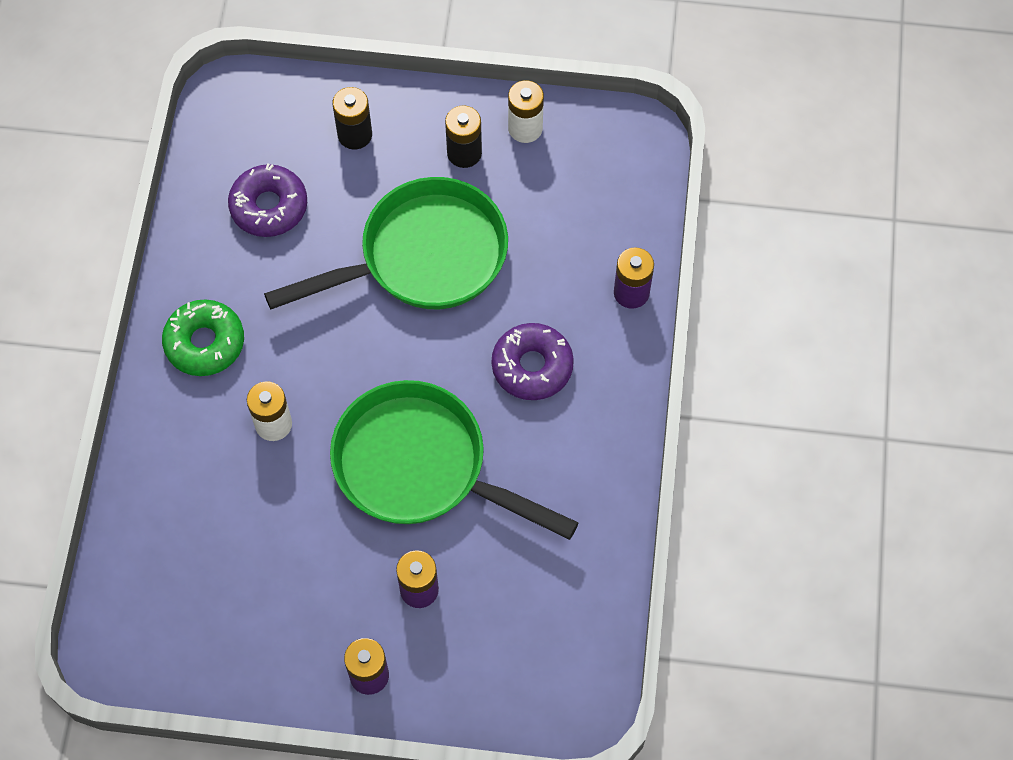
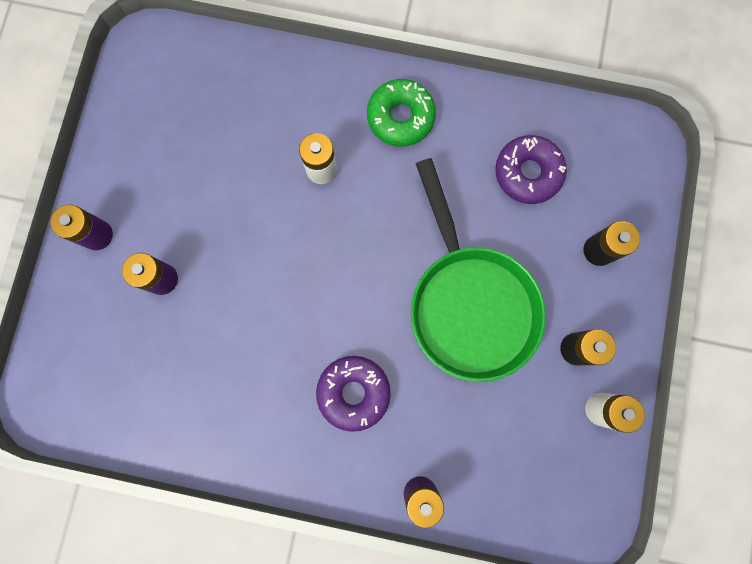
camera: 95 degrees right, 15 degrees up
green pan [330,380,579,540] -> none

